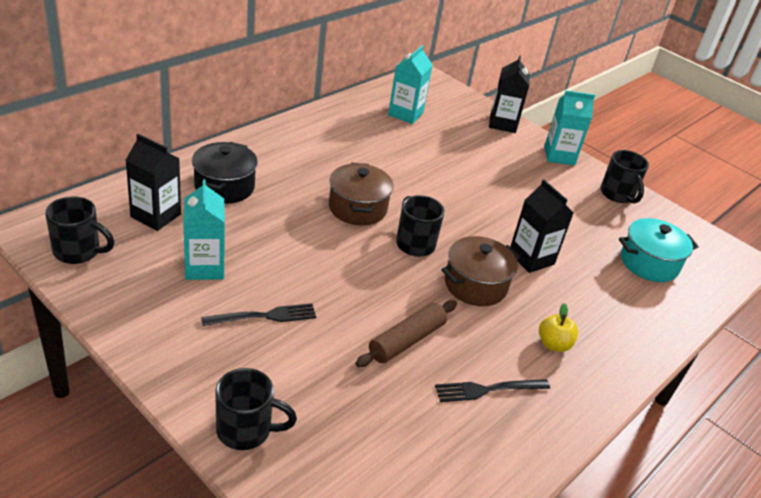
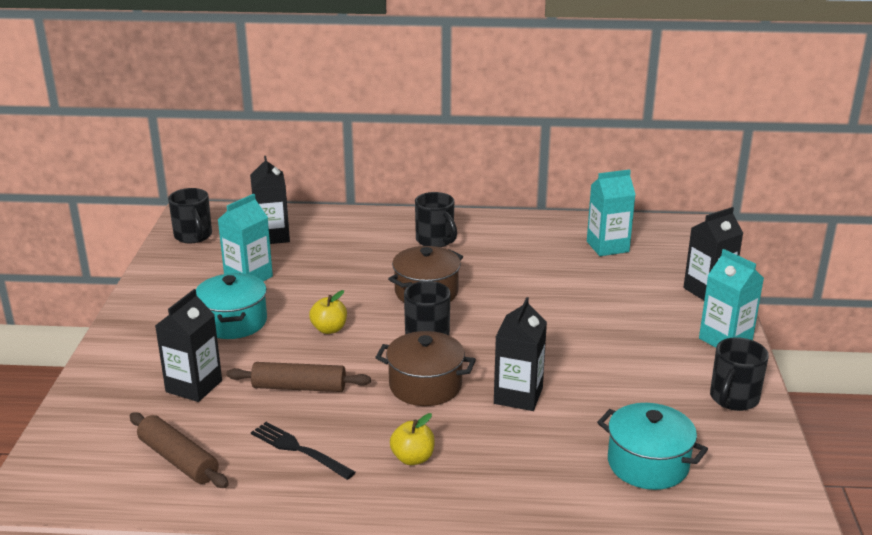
camera: 55 degrees right, 10 degrees down
black pot [192,142,258,204] -> none
black fork [201,303,316,326] -> turquoise pot [196,273,267,339]
black mug [215,368,297,450] -> black mug moved to [415,192,457,247]
none -> brown rolling pin [130,412,229,488]
none -> black carton [155,289,222,402]
none -> yellow apple [309,290,347,334]

